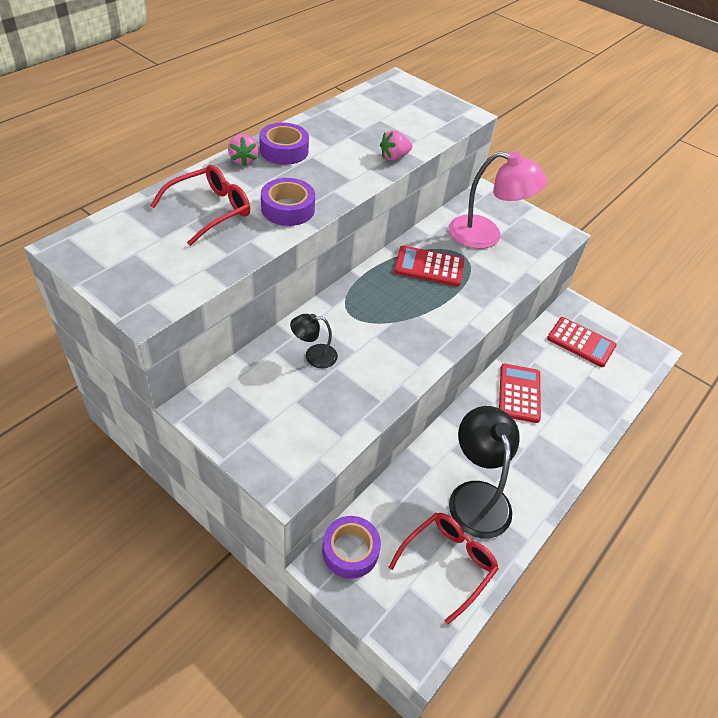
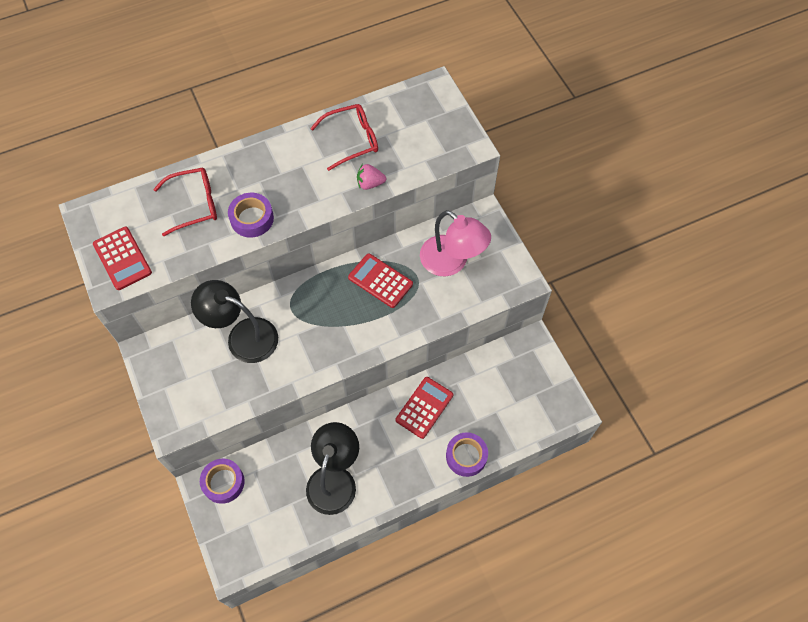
camera: 30 degrees right, 15 degrees up
pink strawberry [228,134,258,166] -> none
purple tape [259,123,309,165] -> purple tape moved to [446,432,488,477]
black lamp [290,314,338,368] -> black lamp [191,280,278,363], size x2.00
red glasses [388,513,499,625] -> red glasses moved to [310,104,378,171]
red calculator [547,317,617,367] -> red calculator moved to [93,227,152,290]

